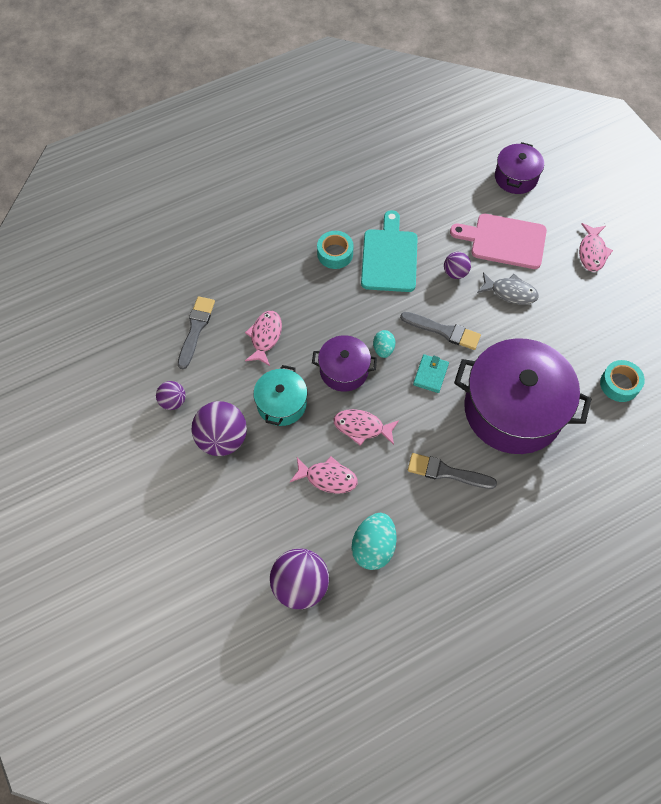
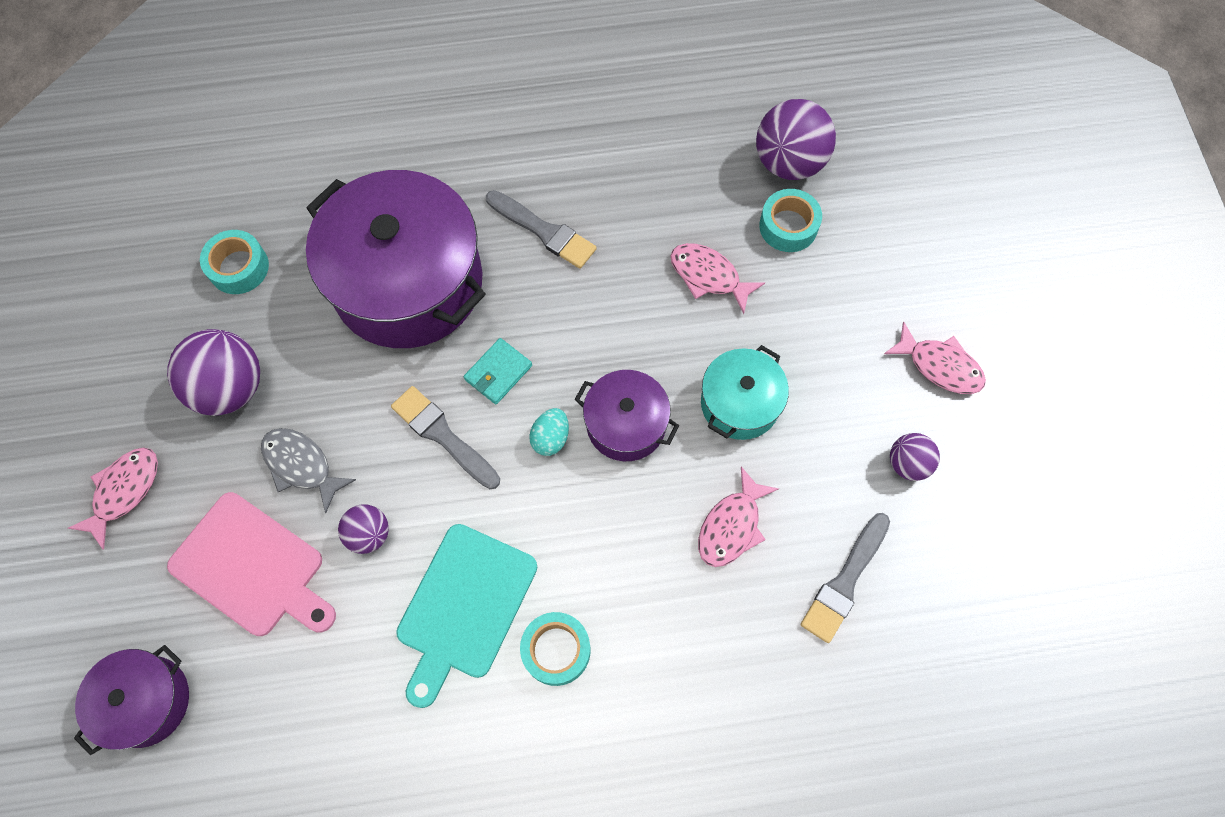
camera: 160 degrees left, 5 degrees up
purple ball [191,401,247,456] -> purple ball moved to [167,329,260,416]
pink fish [334,409,399,446] -> pink fish moved to [884,321,986,394]
turquoise egg [352,513,397,570] -> none
none -> turquoise tape [759,189,822,252]

